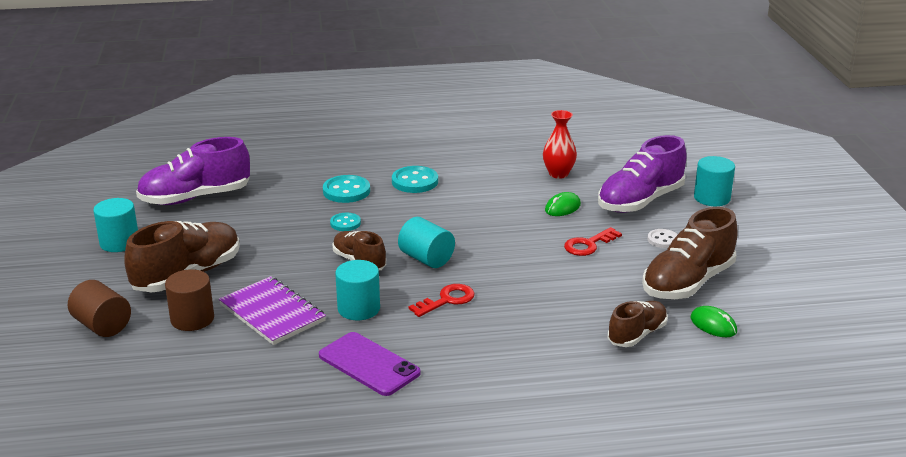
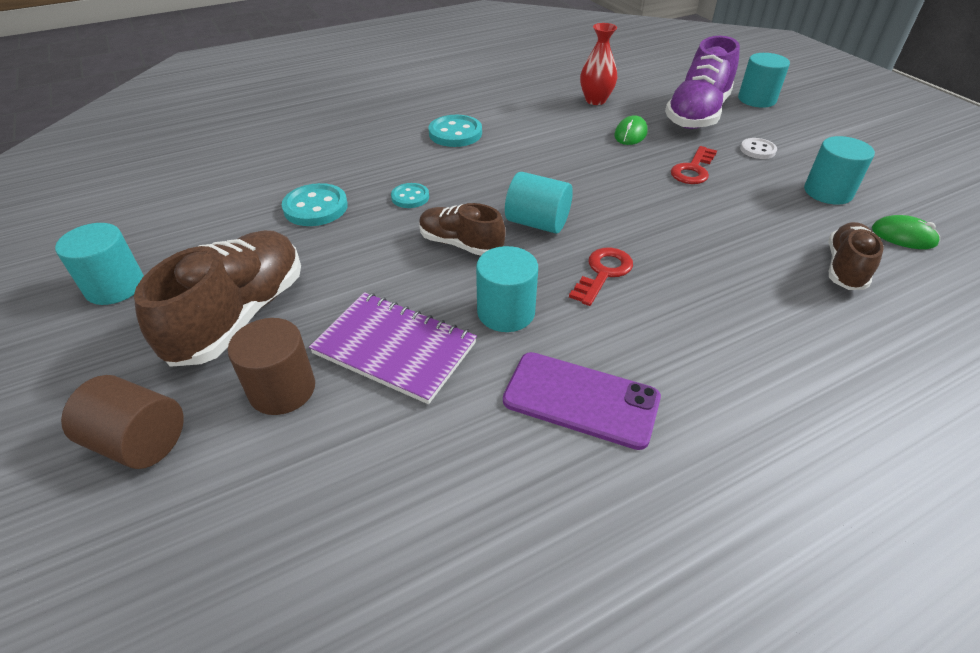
camera: 20 degrees left, 15 degrees up
purple shoe [136,137,250,205] -> none
turquoise button [323,175,370,203] -> turquoise button moved to [282,183,348,226]
brown shoe [642,207,737,299] -> turquoise cylinder [804,136,875,205]

